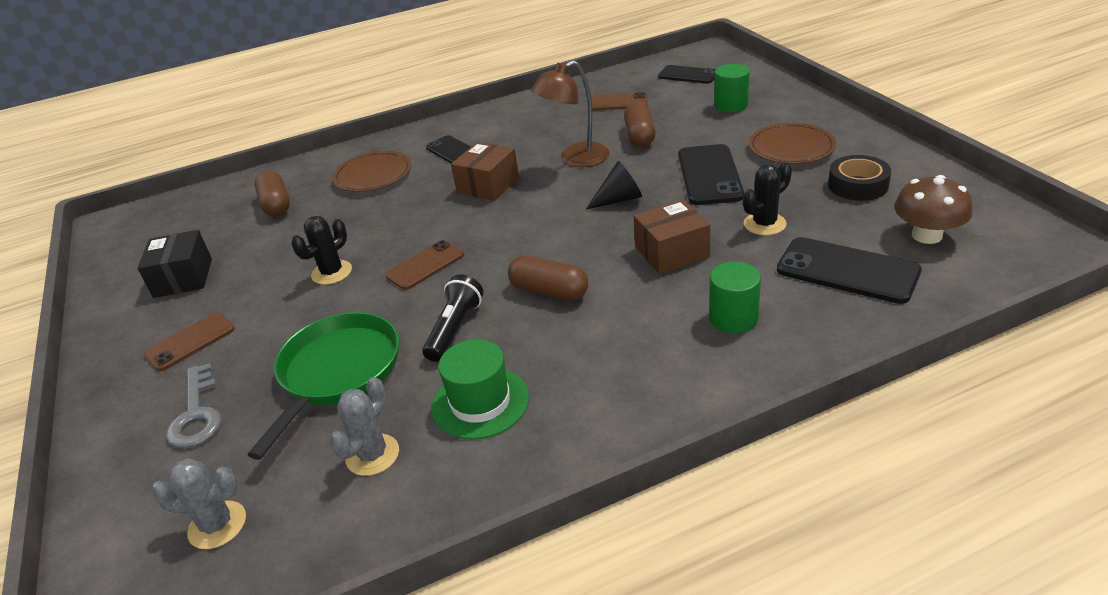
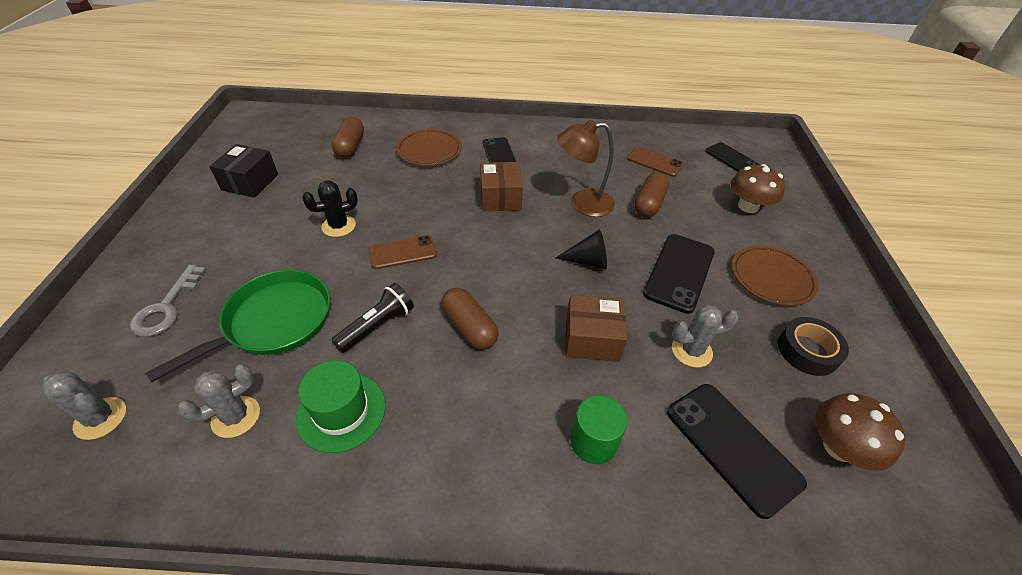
camera: 20 degrees right, 10 degrees up
brown phone [144,312,235,371] -> none
brown box [451,142,519,201] -> brown box turned 60 degrees counterclockwise [480,162,523,211]
green cylinder [714,64,750,112] -> brown mushroom [731,164,785,213]
black cactus [743,162,792,235] -> grey cactus [672,305,739,367]

